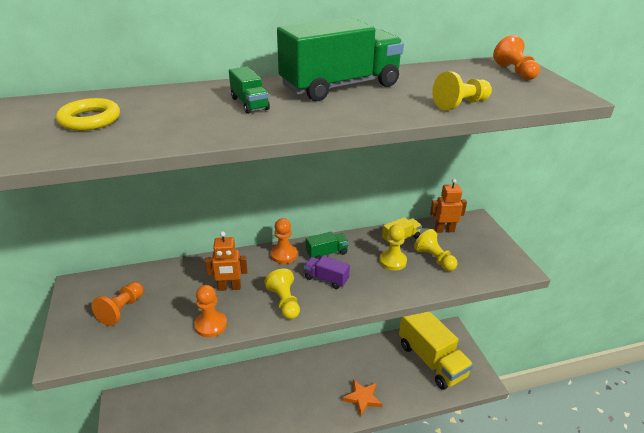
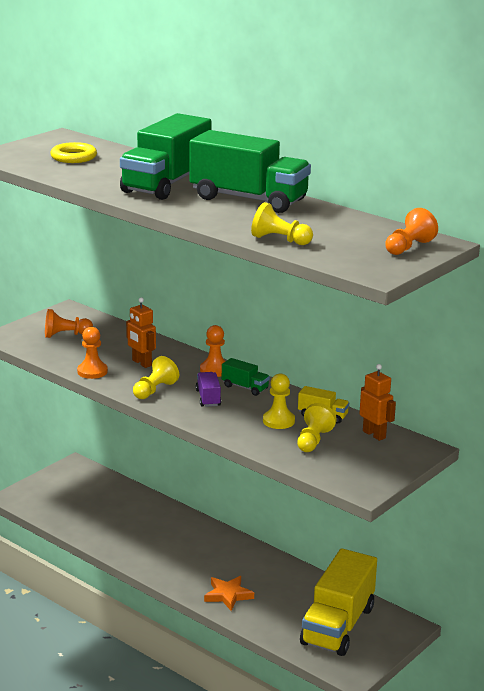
camera: 55 degrees right, 10 degrees down
green truck [229,67,270,114] -> green truck [120,113,212,200], size x2.28

